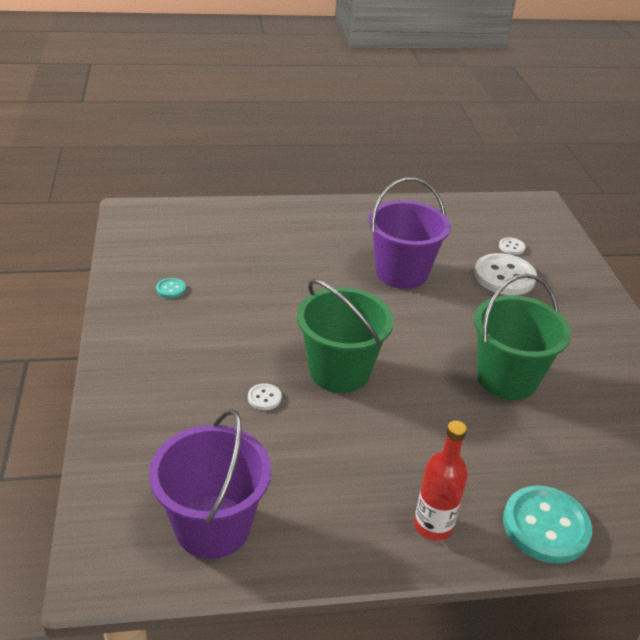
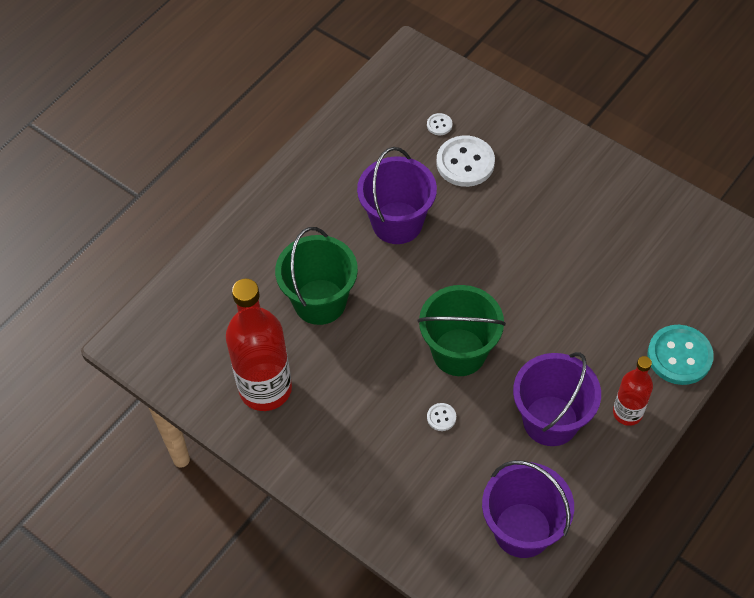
camera: 40 degrees left, 20 degrees up
turquoise button [156,278,186,298] -> red bottle [226,279,292,411]
green bucket [474,274,571,400] -> green bucket moved to [275,227,358,325]
none -> purple bucket [513,352,601,446]

